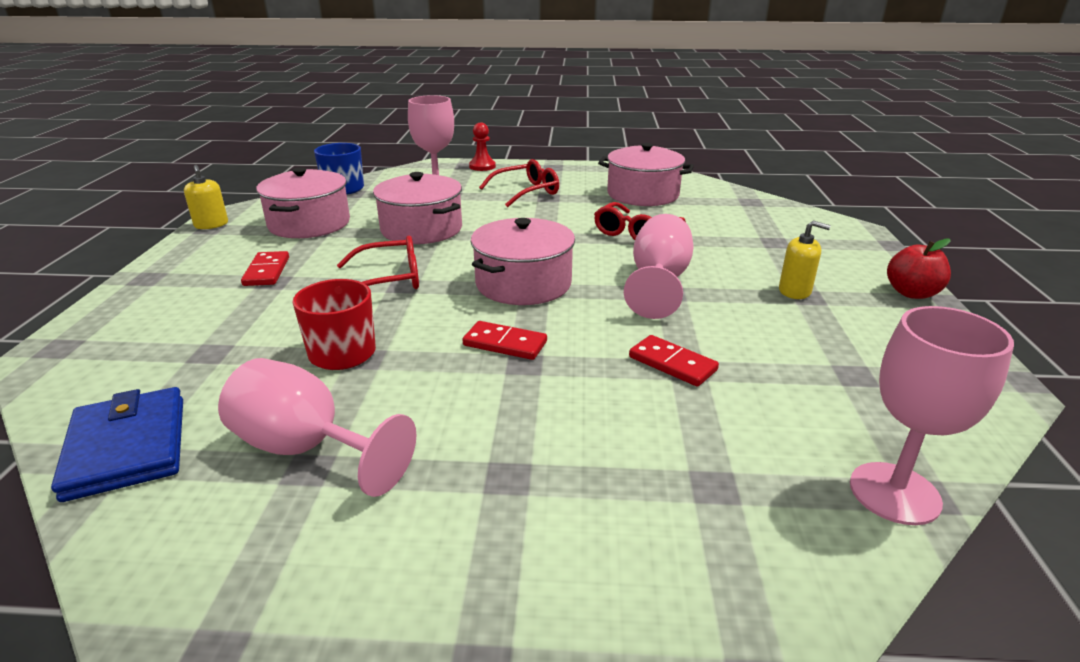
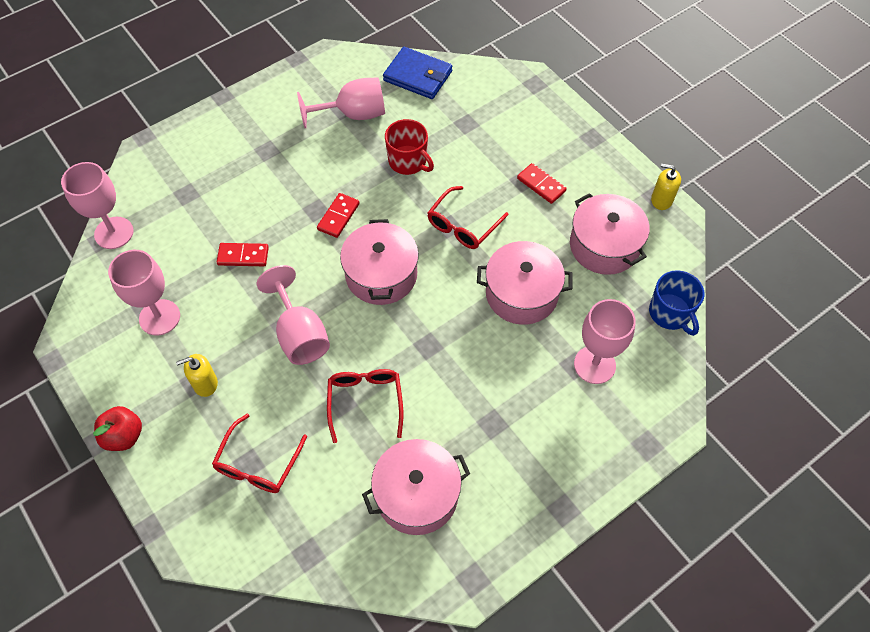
camera: 140 degrees right, 30 degrees up
red domino [462,321,547,360] -> red domino turned 45 degrees counterclockwise [317,193,360,238]
red pawn [469,123,496,171] -> none
red glasses [479,159,559,207] -> red glasses moved to [212,414,307,493]
none -> pink goblet [108,250,180,335]

